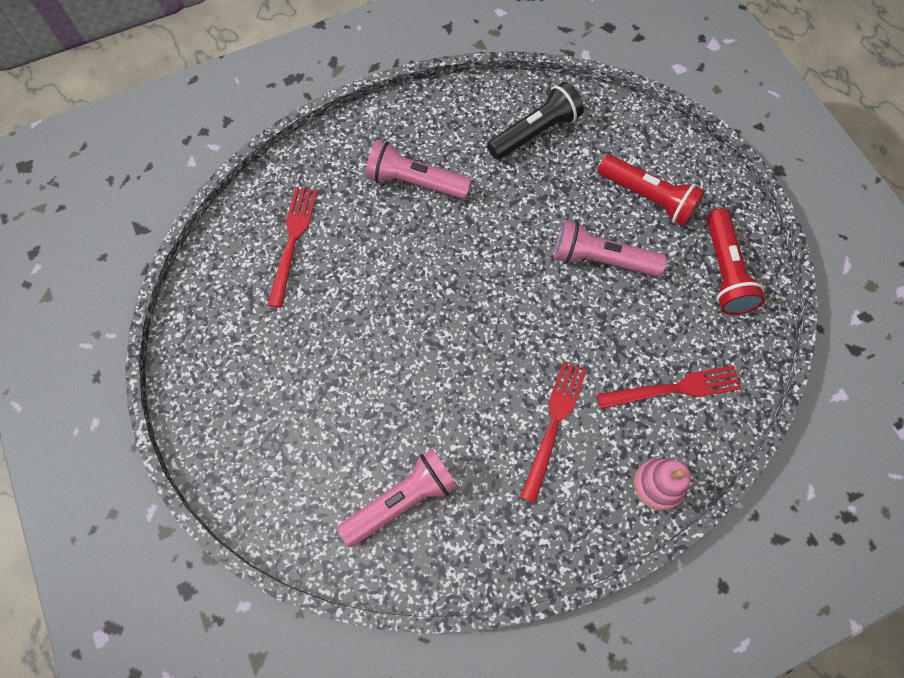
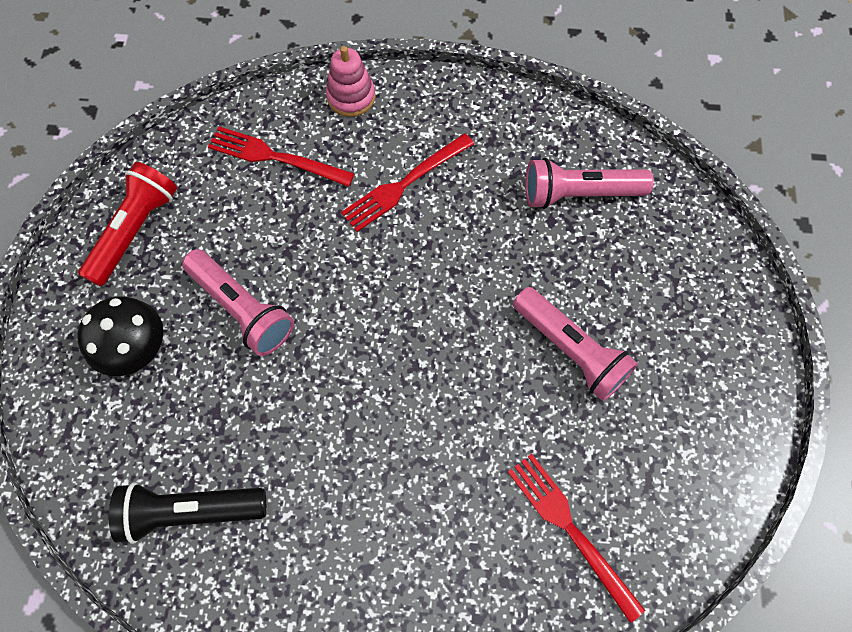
camera: 150 degrees left, 0 degrees up
red fork [268,187,318,308] -> red fork turned 105 degrees clockwise [508,454,645,623]
pink flashlight [366,140,472,199] -> pink flashlight moved to [513,287,638,401]
red flashlight [598,155,705,227] -> black mushroom [77,296,163,376]

